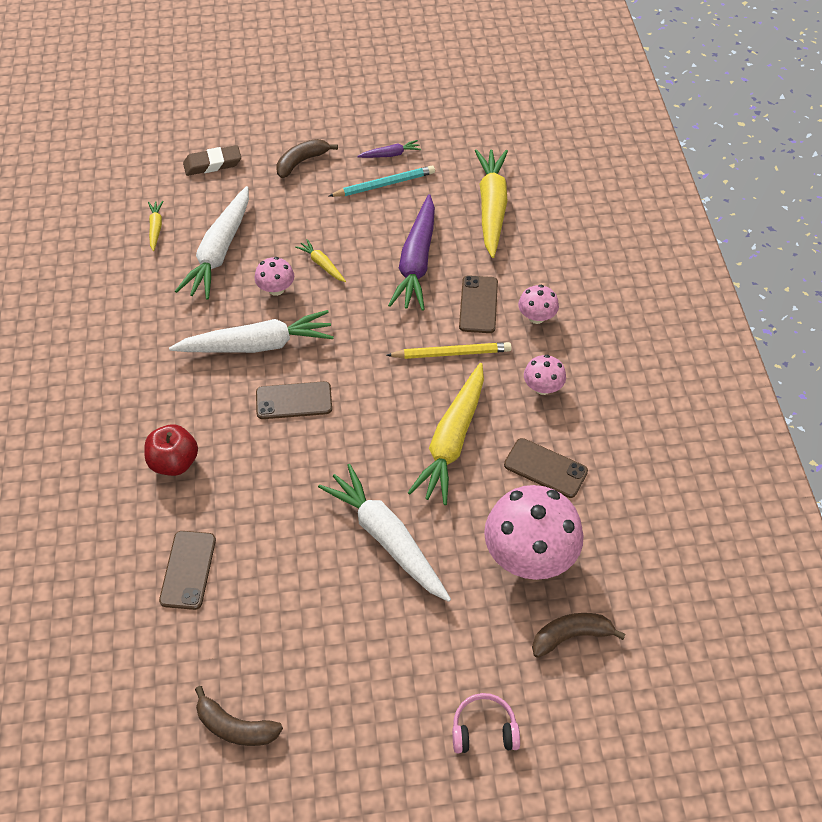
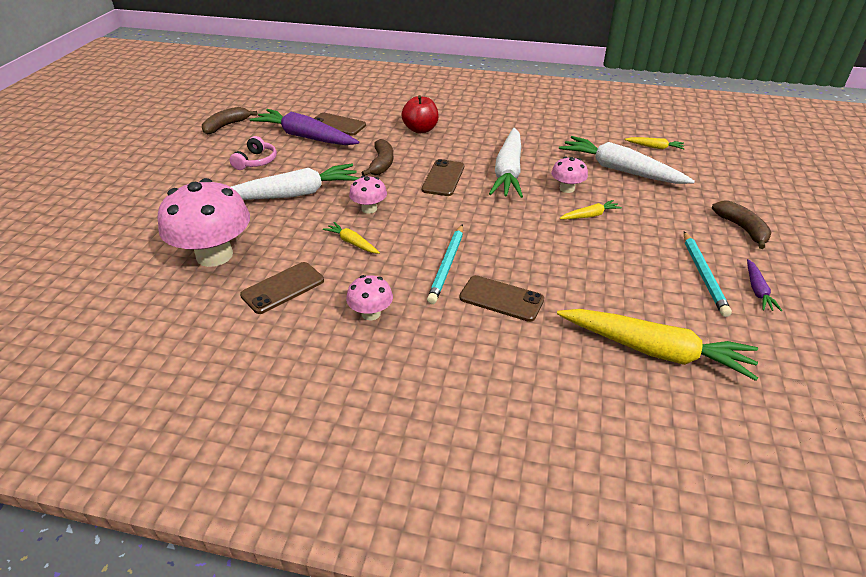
camera: 110 degrees right, 15 degrees down
brown eraser [183,145,241,176] -> none
yellow pencil [386,342,512,359] -> turquoise pencil [427,224,463,304]
purple carrot [388,194,435,311] -> purple carrot moved to [250,109,359,145]
yellow carrot [408,363,484,505] -> yellow carrot [323,222,380,254], size x0.45
pink headphones [452,693,520,753] -> pink headphones moved to [229,136,277,170]
pink mushroom [518,285,559,324] -> pink mushroom moved to [349,176,387,214]
brown banana [532,613,626,658] -> brown banana moved to [362,139,393,176]

